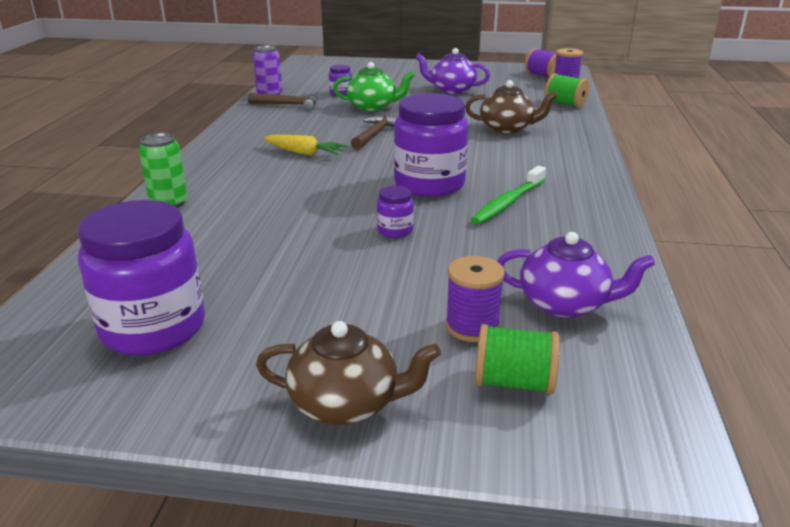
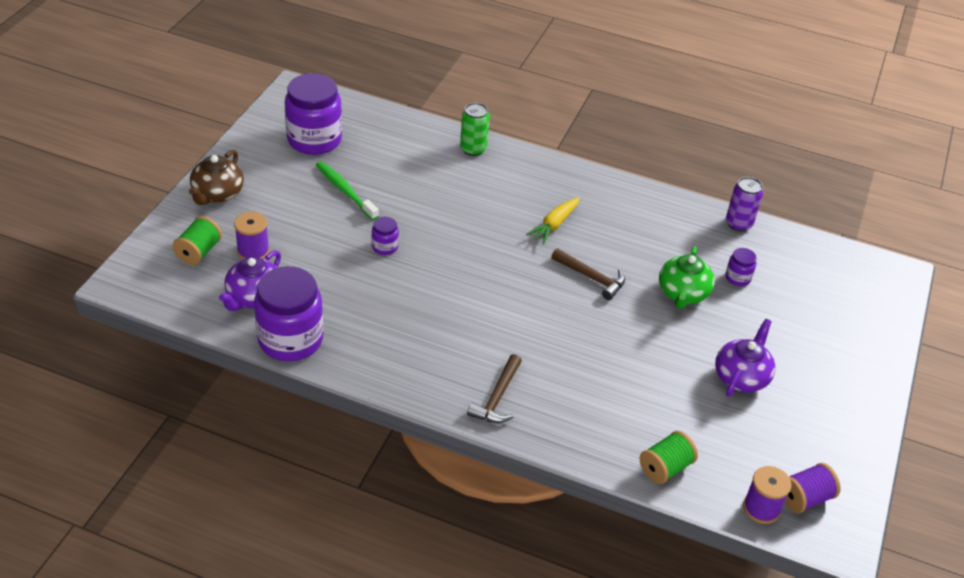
camera: 100 degrees right, 15 degrees up
brown hammer [248,93,318,110] -> brown hammer moved to [467,354,522,423]
purple jar [394,93,469,197] -> purple jar moved to [254,266,323,361]
brown teapot [465,80,558,134] -> none
green toothbrush [471,166,546,224] -> green toothbrush moved to [316,161,379,220]

